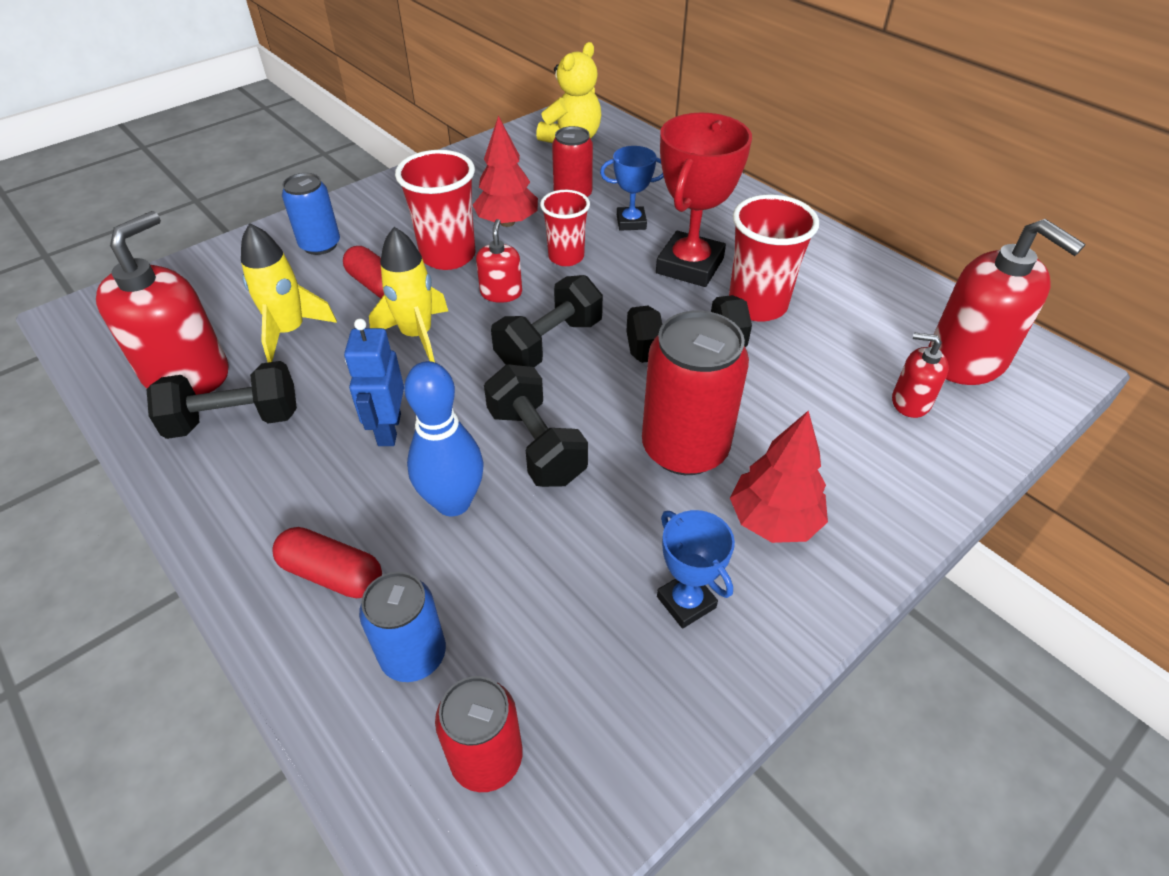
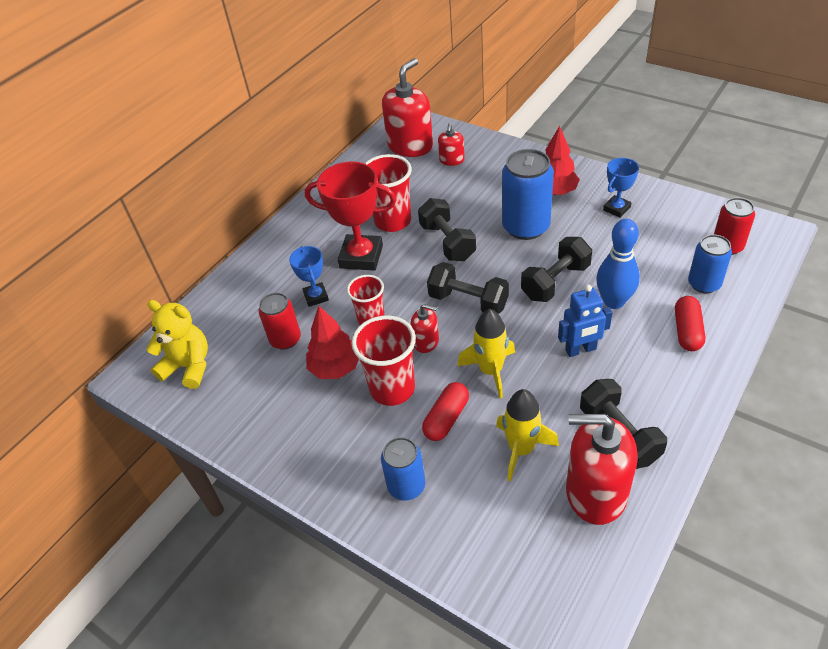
camera: 100 degrees left, 0 degrees up
red soap dispenser [476,219,522,303] -> red soap dispenser turned 150 degrees counterclockwise [411,304,439,353]
red can [642,310,749,475] -> blue can [502,149,554,240]

